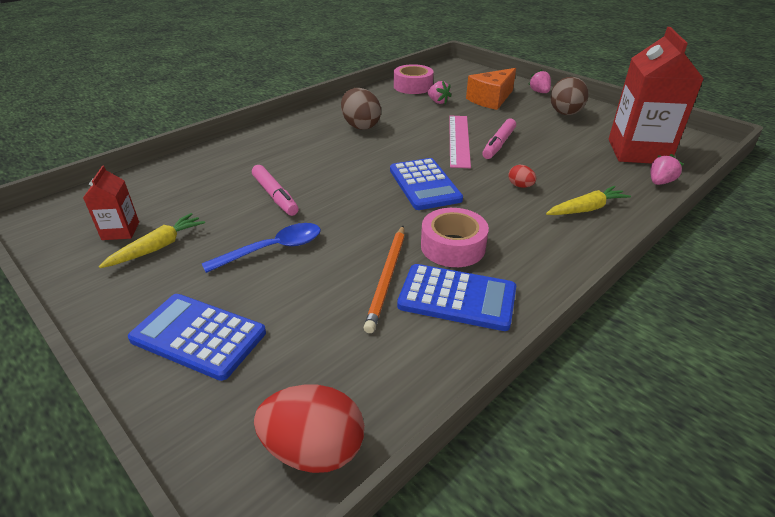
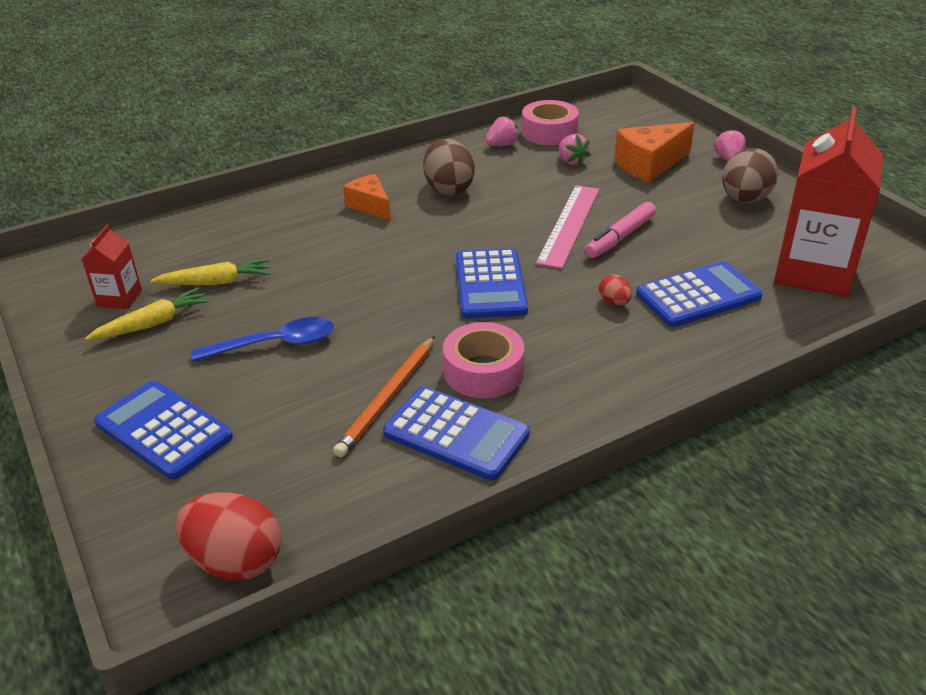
camera: 15 degrees right, 0 degrees up
pink marker [252,165,299,216] -> none
yellow carrot [546,186,631,215] -> yellow carrot moved to [151,259,270,285]
pink strawberry [651,154,684,185] -> pink strawberry moved to [485,115,520,146]
none -> orange cheese [343,174,391,221]
none -> blue calculator [636,261,763,327]

